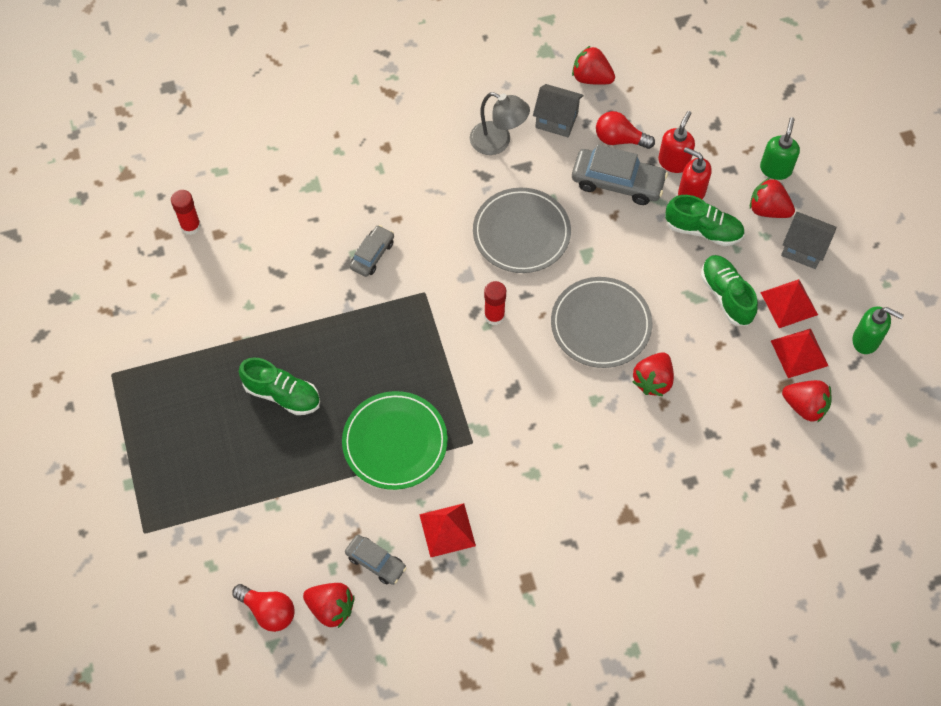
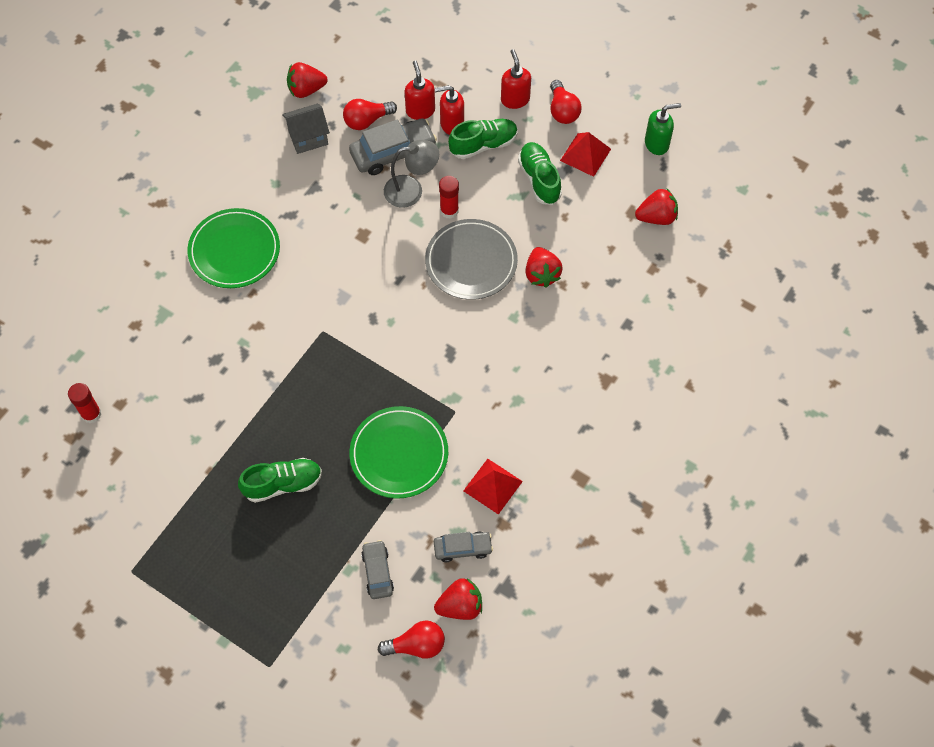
camera: 40 degrees left, 0 degrees up
grey car [349,225,394,277] -> grey car moved to [361,540,394,599]
grey lamp [470,92,530,155] -> grey lamp moved to [384,140,439,208]
grey plate [473,188,571,273] -> none
red glue stick [484,281,506,325] -> red glue stick moved to [439,176,459,219]
green shoe [701,255,758,326] -> green shoe turned 45 degrees clockwise [518,142,562,205]
red strawberry [750,178,795,218] -> red soap dispenser [501,49,531,109]
green soap dispenser [760,117,800,180] -> none
red pyramid [771,329,828,378] -> none
grey house [781,212,837,269] -> red light bulb [550,80,582,124]
none -> green plate [188,208,280,288]

